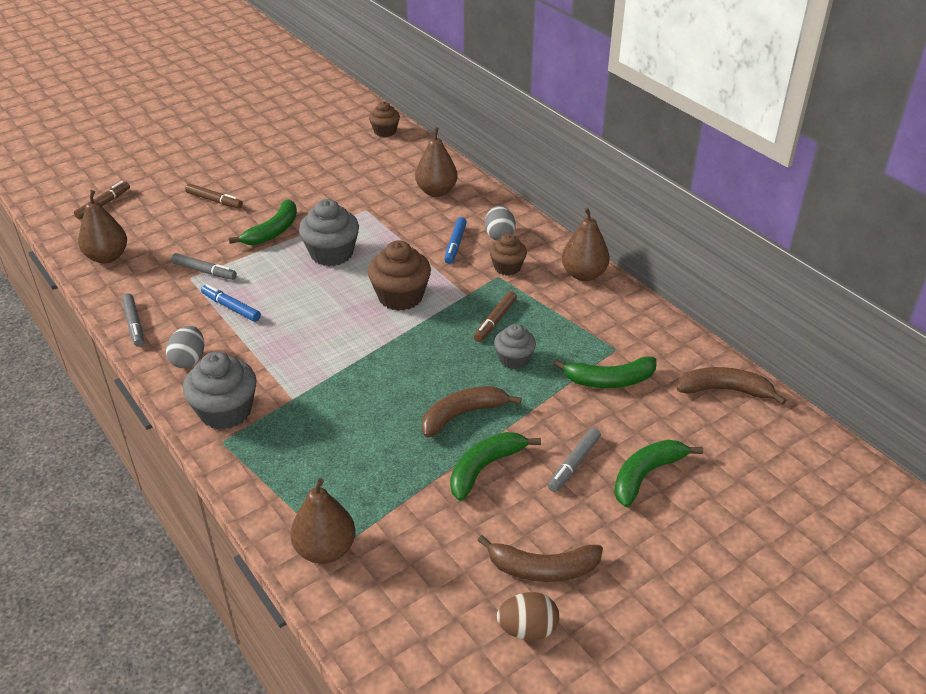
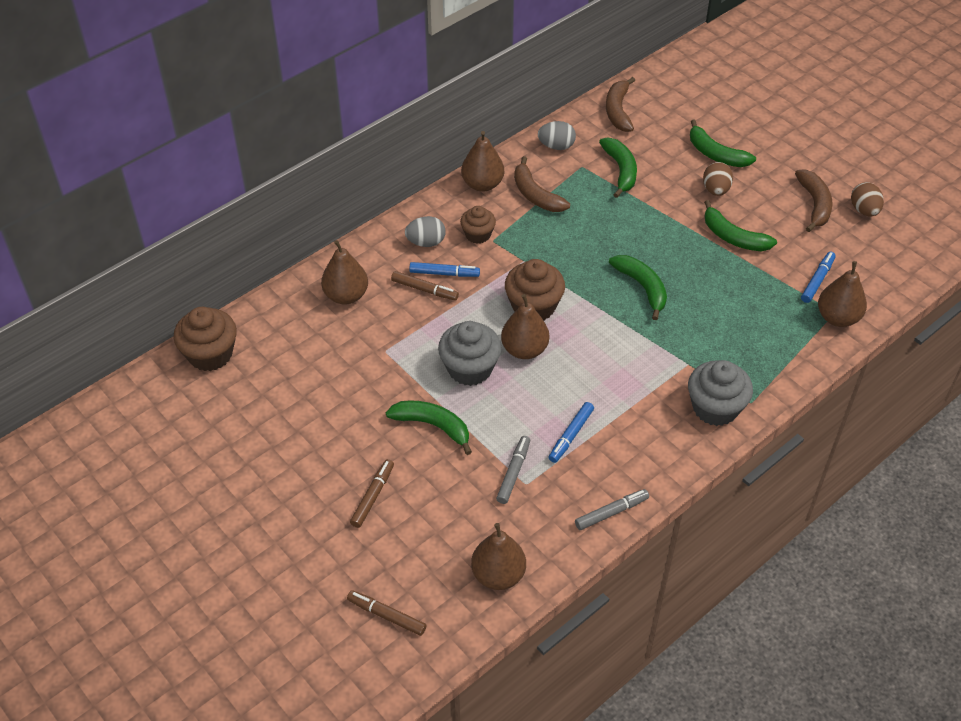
camera: 95 degrees left, 10 degrees up
grey egg [166,326,204,368] -> grey egg moved to [538,121,576,150]
brown cupcake [369,101,400,137] -> brown cupcake [174,307,237,371], size x1.62
brown banana [422,386,522,438] -> brown banana moved to [514,156,570,212]
brown marker [474,291,517,342] -> brown marker moved to [391,271,459,301]
grey cupcake [494,324,536,369] -> none
grey marker [548,428,601,492] -> brown egg [703,162,733,196]
none -> brown pear [501,294,549,359]
none -> green banana [609,255,667,320]
none -> blue marker [801,252,836,303]

